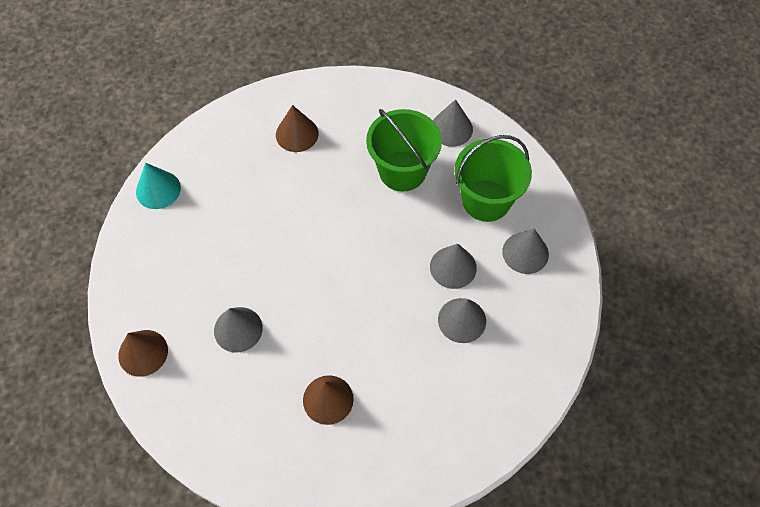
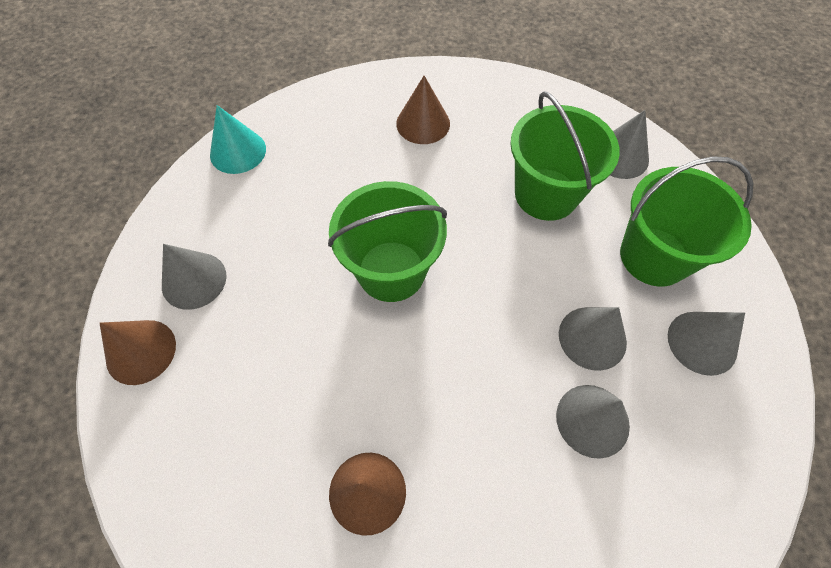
camera: 15 degrees right, 0 degrees up
grey cone [214,307,263,353] -> grey cone moved to [162,244,226,310]
none -> green bucket [328,181,447,302]

